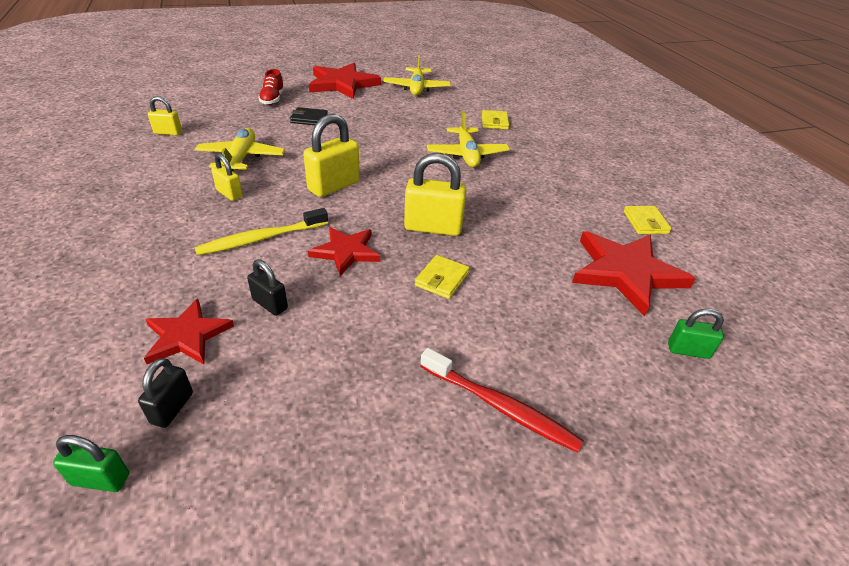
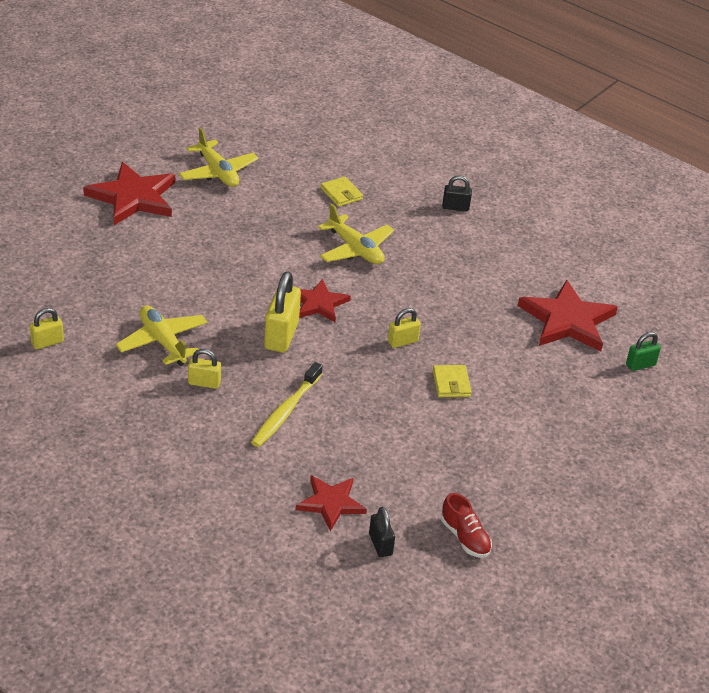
camera: 35 degrees left, 0 degrees up
green padlock [53,435,129,492] -> none
black padlock [247,259,288,316] -> black padlock moved to [442,175,472,212]
red shoe [258,69,284,105] -> red shoe moved to [441,493,492,558]
black wallet [290,107,328,125] -> none
red star [308,227,380,276] -> red star moved to [299,279,351,322]
yellow padlock [404,153,467,236] -> yellow padlock [388,308,421,348], size x0.56
red toothbrush [420,348,584,453] -> none
yellow wallet [624,206,672,234] -> none

